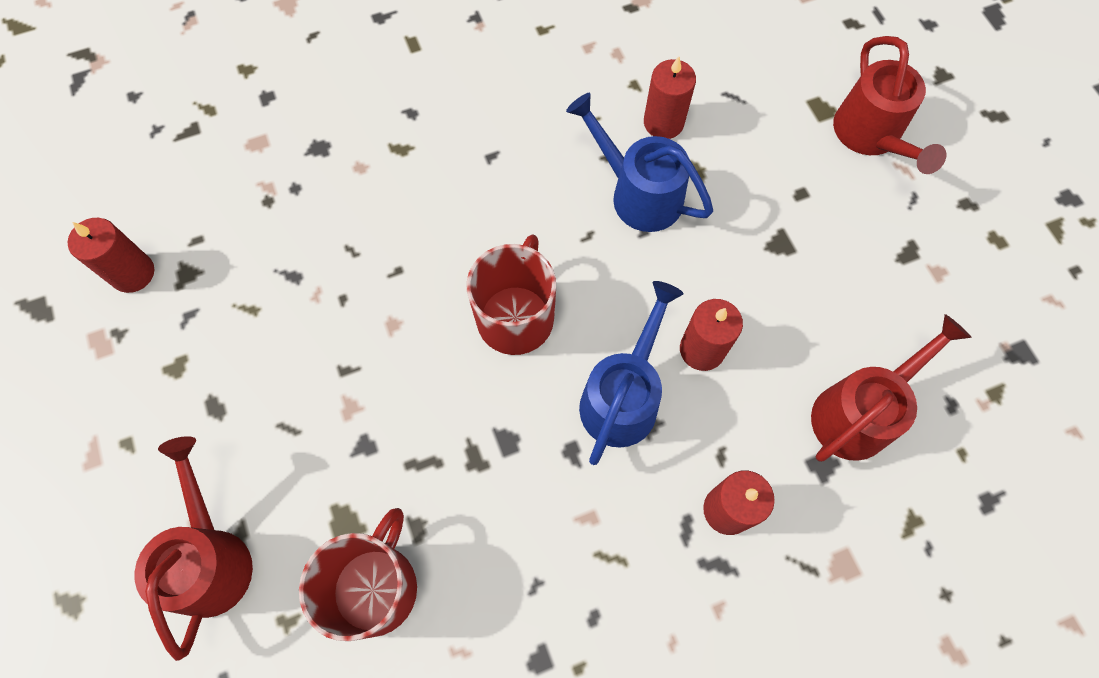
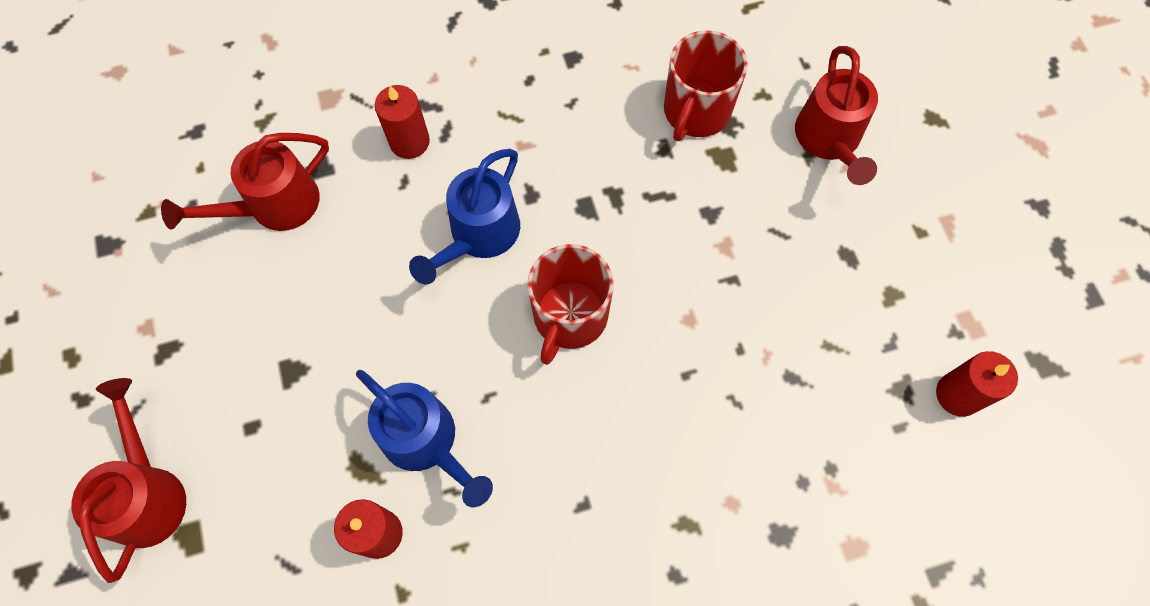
camera: 175 degrees left, 0 degrees up
red candle [680,299,743,371] -> none

